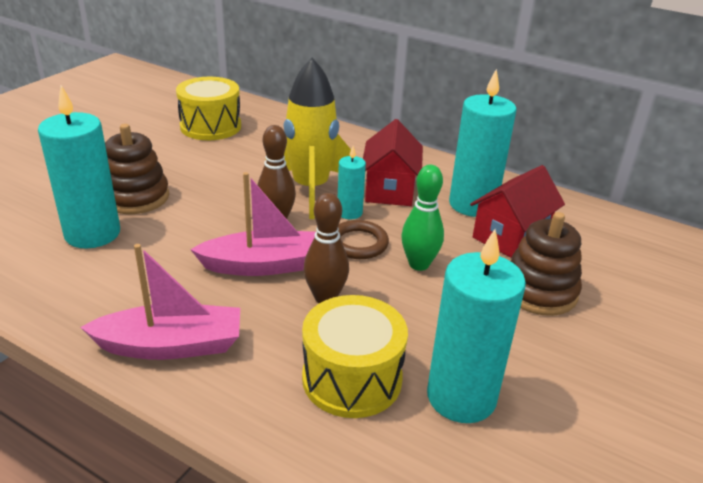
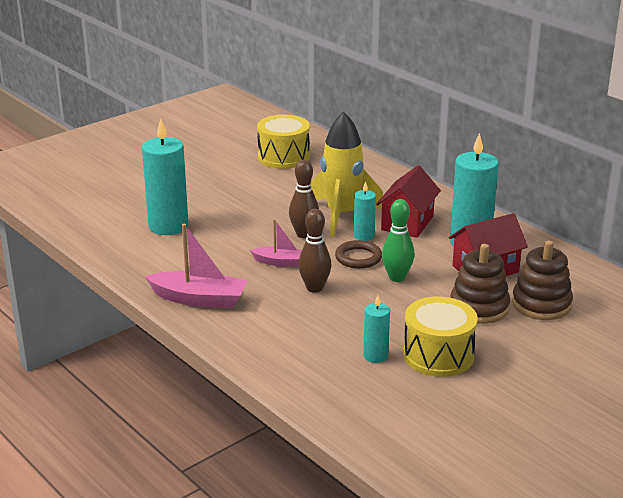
camera: 20 degrees right, 5 degrees down
brown stacking toy [105,124,169,214] -> brown stacking toy moved to [512,241,573,320]
pink boat [190,172,315,276] -> pink boat [250,219,302,267], size x0.60
yellow drum [302,295,408,418] -> yellow drum moved to [403,297,478,377]
turquoise candle [427,229,526,423] -> turquoise candle [363,295,390,363], size x0.52

